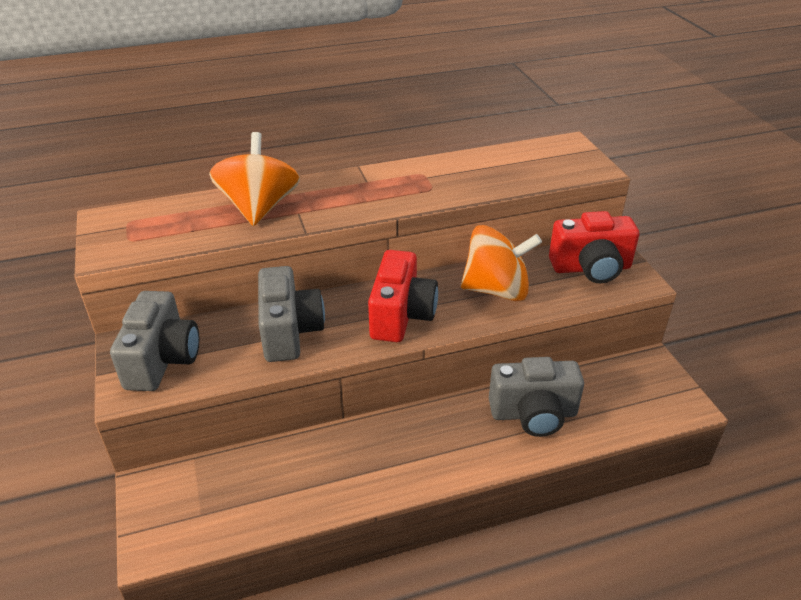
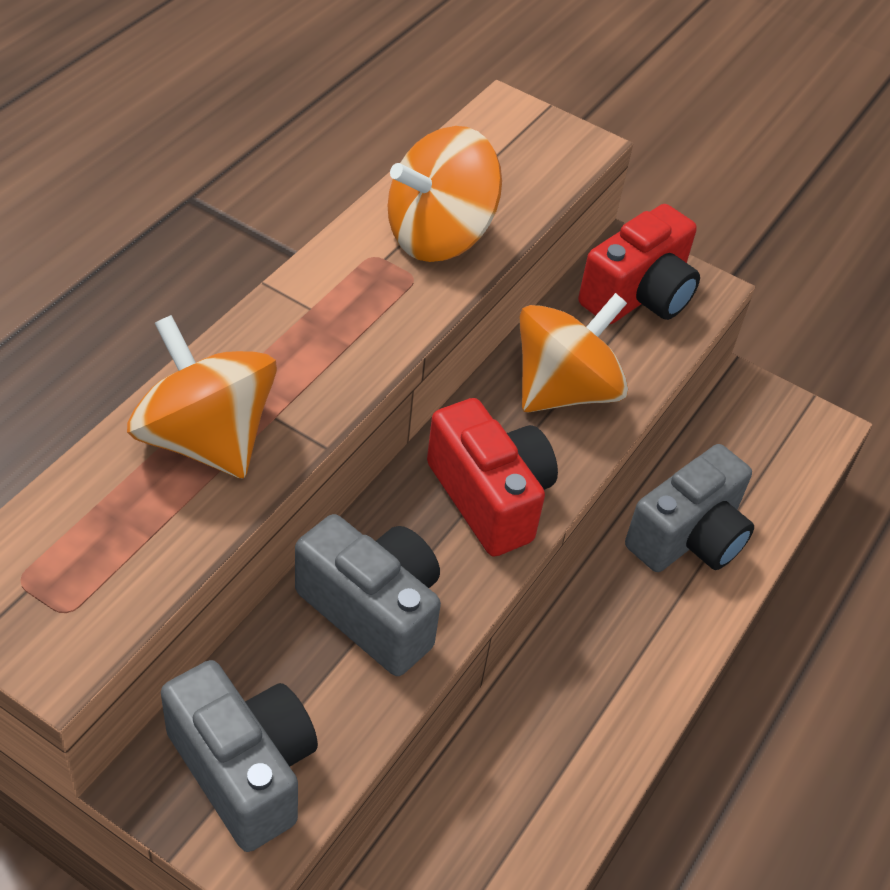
camera: 45 degrees left, 10 degrees up
none -> orange spinning top [388,126,502,262]

